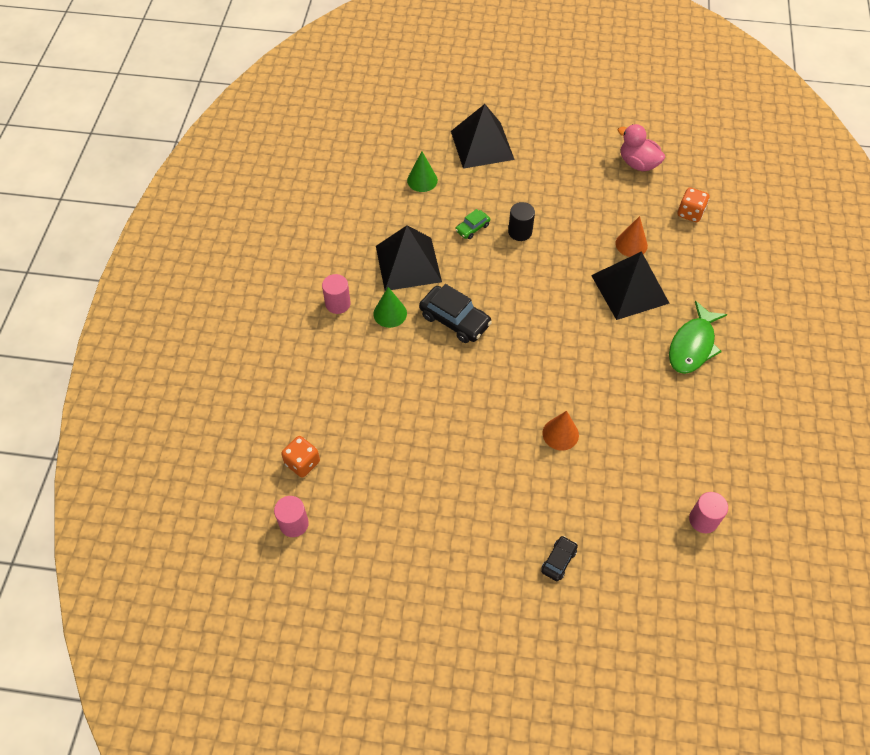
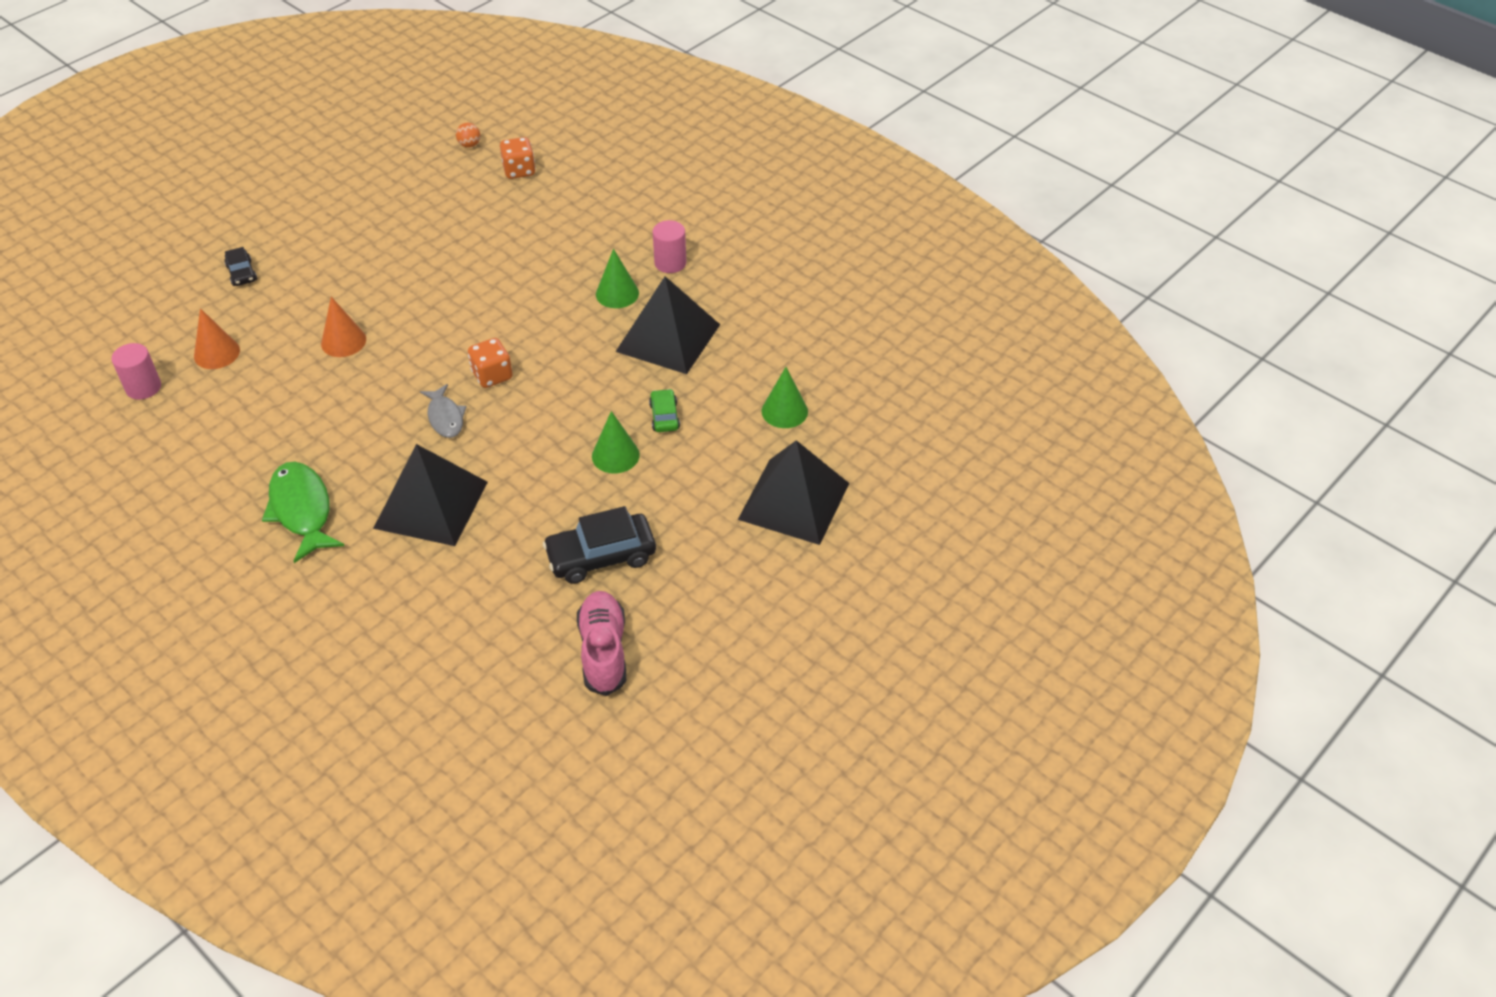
camera: 125 degrees right, 10 degrees down
pink cylinder [274,496,309,537] -> orange ball [456,123,480,148]
black car [419,284,492,343] -> black car moved to [543,506,656,584]
black cylinder [508,202,535,241] -> green cone [592,411,640,473]
orange cone [615,216,648,257] -> orange cone moved to [194,308,240,369]
pink duck [618,124,665,171] -> pink shoe [577,591,626,696]
orange dice [678,188,709,222] -> orange dice moved to [468,338,513,388]
none -> grey fish [420,384,467,438]

